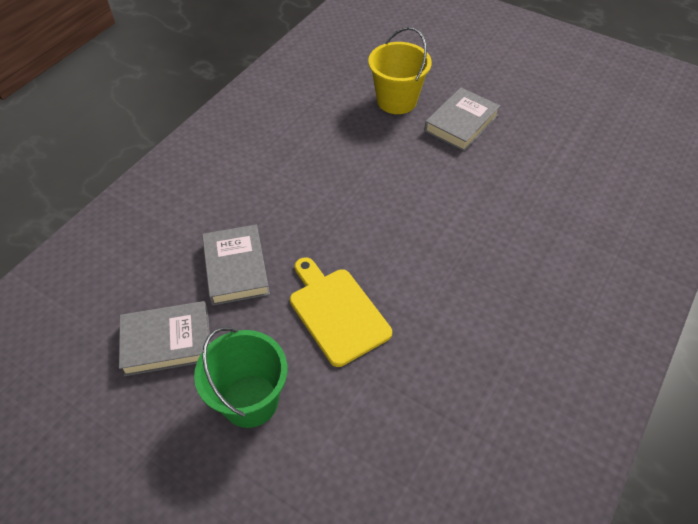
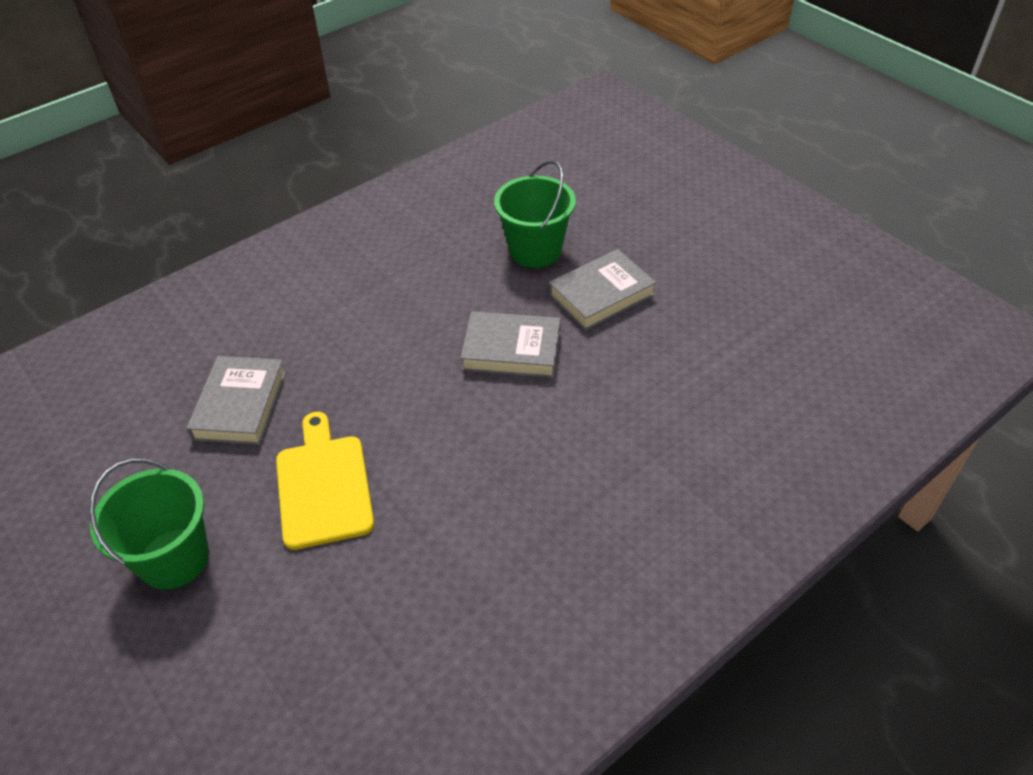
camera: 20 degrees right, 5 degrees down
grey book [119,301,210,376] -> grey book moved to [461,311,561,378]
yellow bucket [368,27,432,114] -> green bucket [494,160,576,268]

